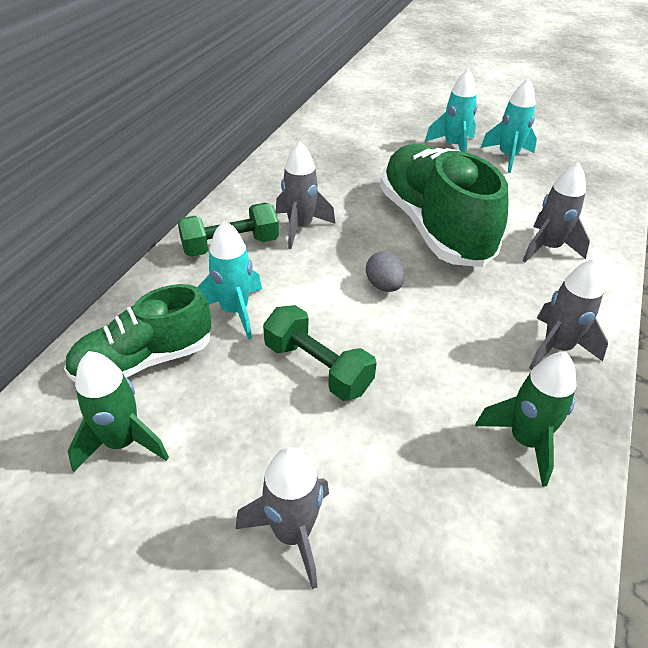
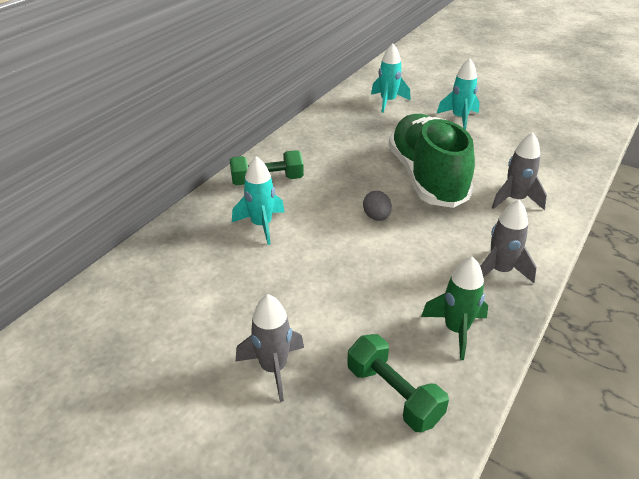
camera: 10 degrees right, 5 degrees down
green shoe [64,284,211,382] -> none
green rocket [68,351,169,472] -> none
green dumbbell [263,305,377,401] -> green dumbbell moved to [347,334,449,432]
grey rocket [276,142,335,249] -> none
turquoise rocket [480,78,537,173] -> turquoise rocket moved to [371,43,411,113]

